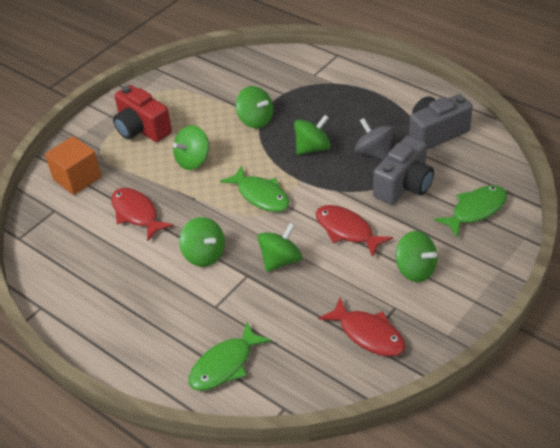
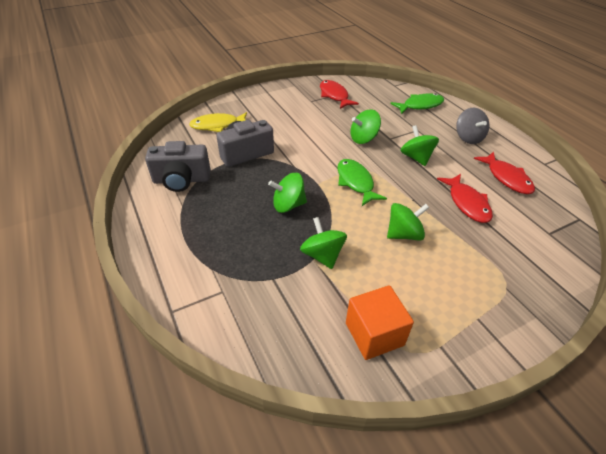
camera: 160 degrees left, 0 degrees up
orange cube [45,136,101,195] -> orange cube moved to [346,285,414,360]
red camera [113,85,172,142] -> none
red fish [316,205,393,257] -> red fish moved to [473,152,535,194]
grey spinning top [355,118,394,160] -> grey spinning top moved to [456,108,489,144]
green spinning top [396,231,437,282] -> none
green fish [434,185,507,237] -> yellow fish [189,112,247,132]

